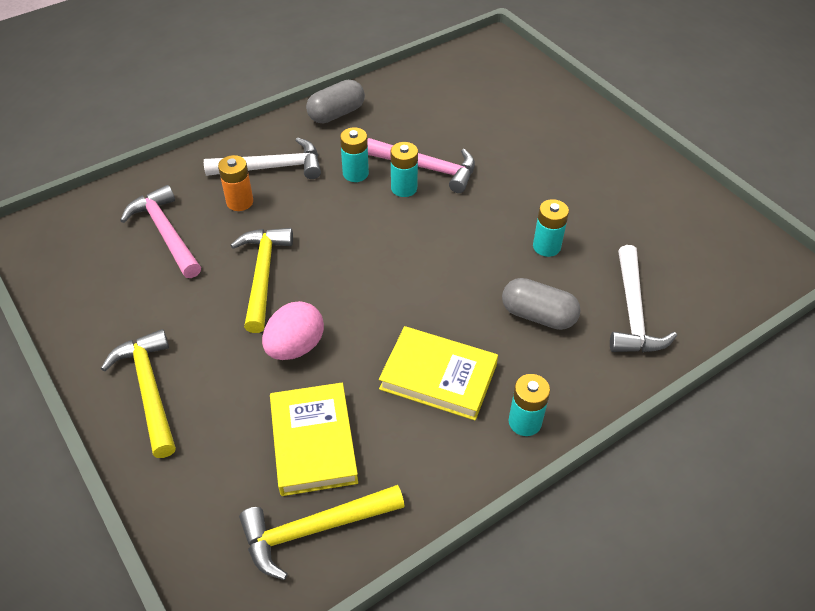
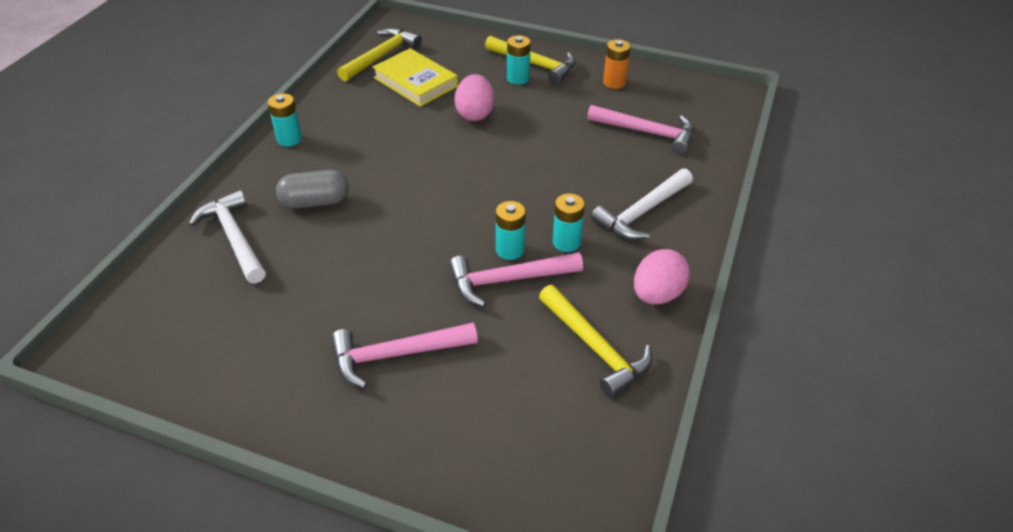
camera: 145 degrees right, 5 degrees down
orange battery [218,155,253,211] -> orange battery moved to [603,39,631,89]
yellow hammer [230,228,293,333] -> yellow hammer moved to [539,285,653,398]
grey capsule [306,80,365,123] -> pink egg [634,249,690,304]
yellow book [379,326,498,420] -> none
turquoise battery [533,199,569,257] -> turquoise battery moved to [507,35,531,85]
none -> pink hammer [331,323,478,388]

